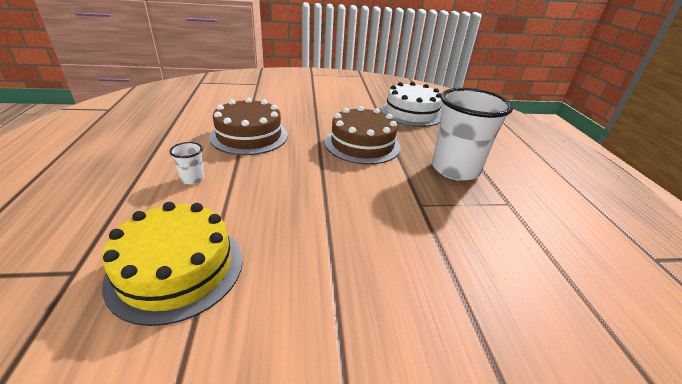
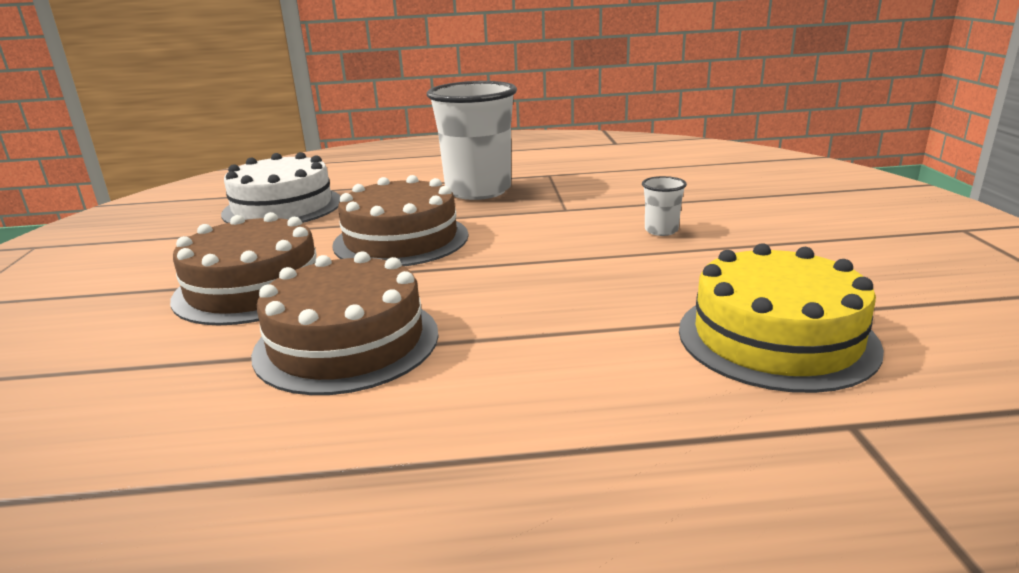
camera: 85 degrees left, 10 degrees down
white cup [169,142,204,185] -> white cup moved to [642,176,687,236]
none -> brown cake [170,212,317,325]

